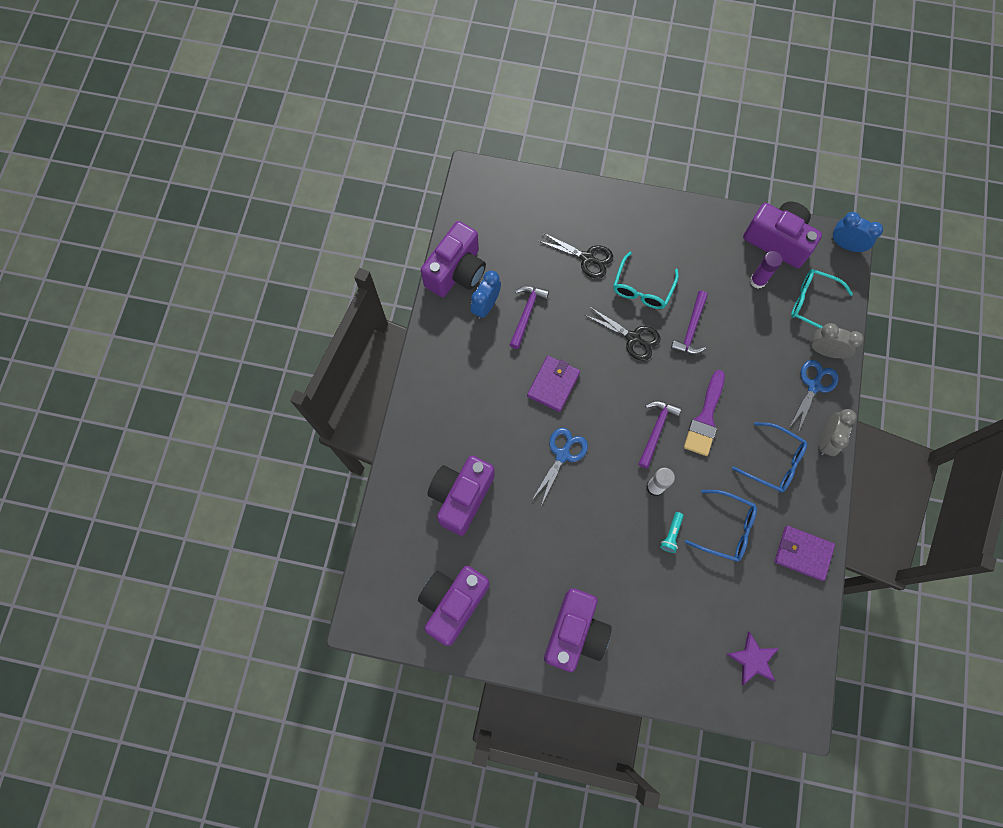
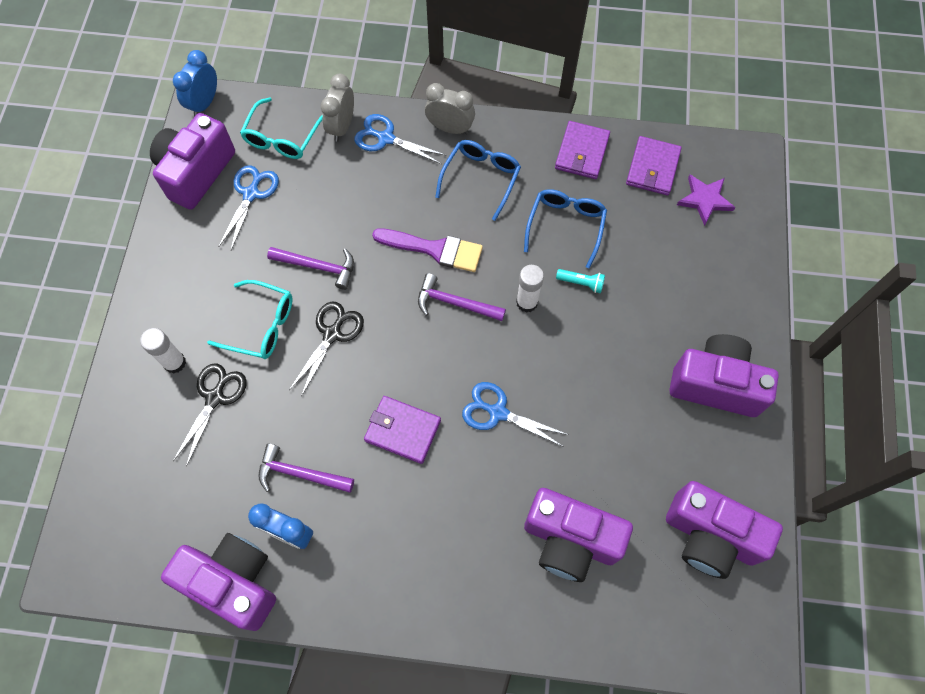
camera: 95 degrees left, 5 degrees down
purple glue stick [750,251,782,289] -> blue scissors [219,165,279,250]
none -> white glue stick [140,328,186,374]
none -> purple wallet [626,136,682,195]

